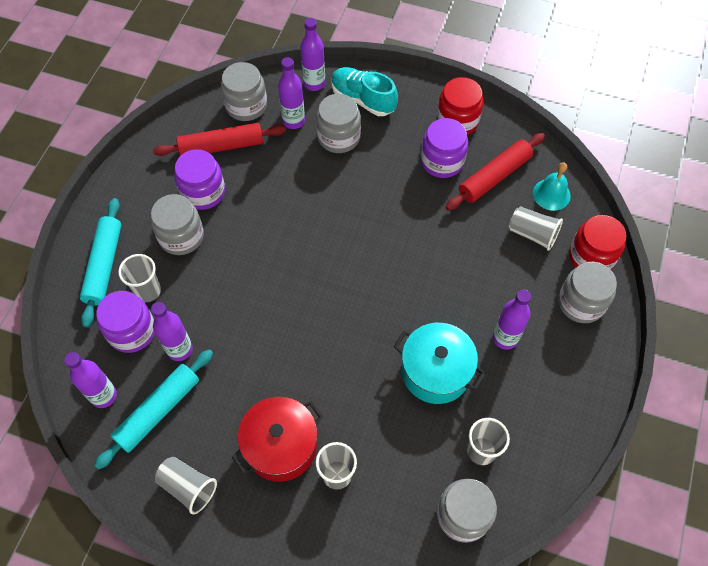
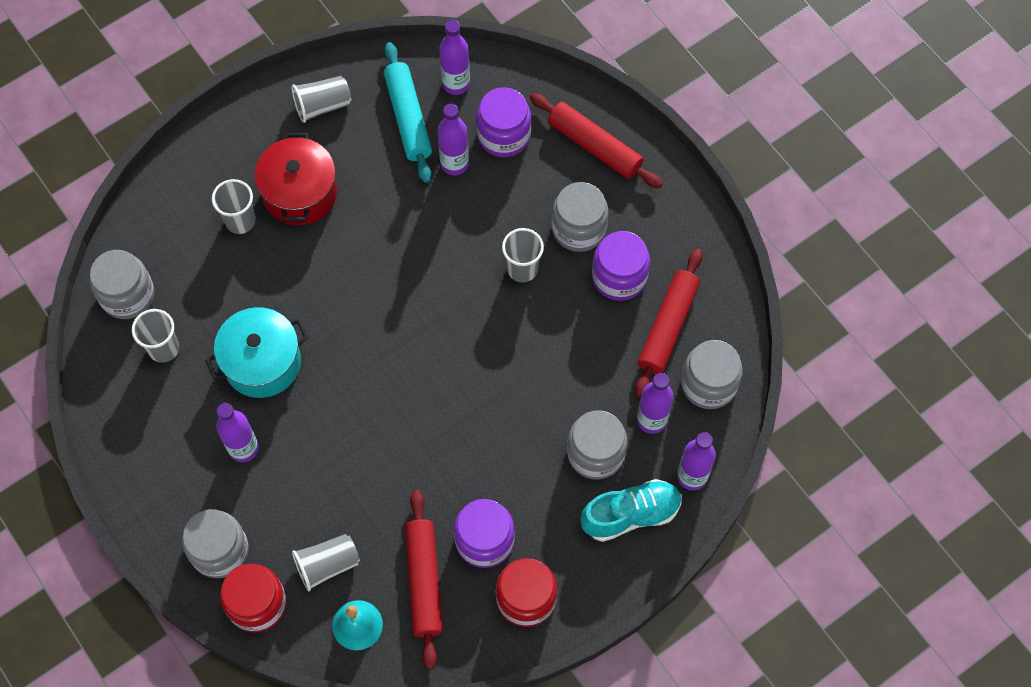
camera: 125 degrees right, 5 degrees up
turquoise rolling pin [80,198,122,327] -> red rolling pin [530,93,663,188]
grey cup [118,254,161,302] -> grey cup moved to [502,228,544,282]

